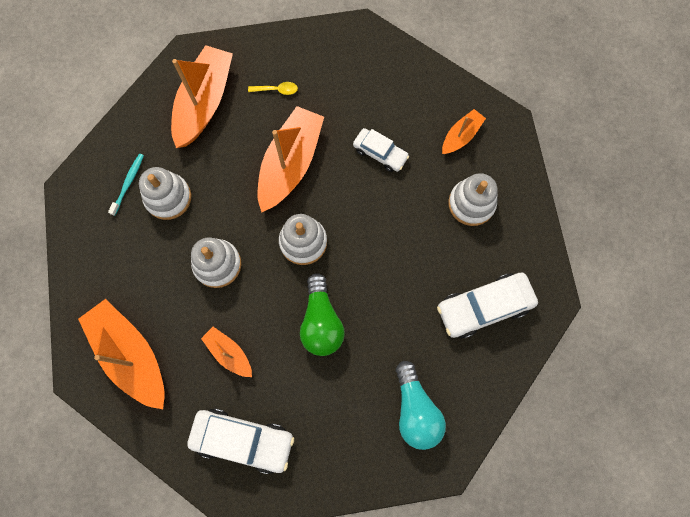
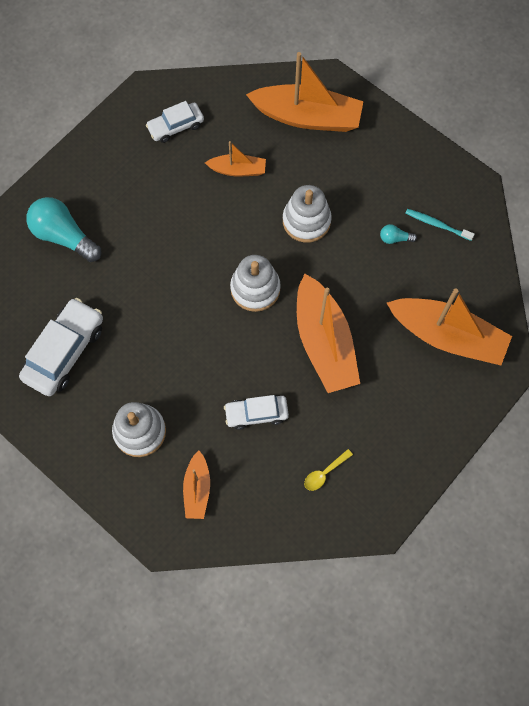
camera: 140 degrees right, 5 degrees down
turquoise toothbrush [108,154,144,216] -> turquoise toothbrush turned 135 degrees clockwise [406,209,475,241]
white stacking toy [139,167,191,220] -> turquoise light bulb [380,224,417,244]
orange boat [171,45,233,148] -> orange boat turned 45 degrees counterclockwise [387,288,512,365]
white car [187,409,294,474] -> white car [146,101,204,143], size x0.62
yellow spoon [248,82,298,95] -> yellow spoon moved to [304,449,353,491]
green light bulb [300,273,345,356] -> none

